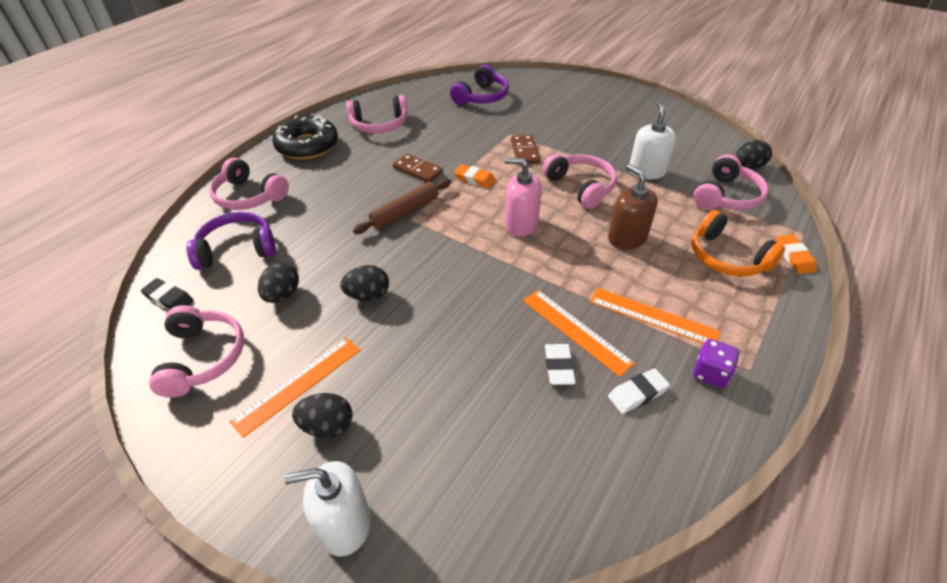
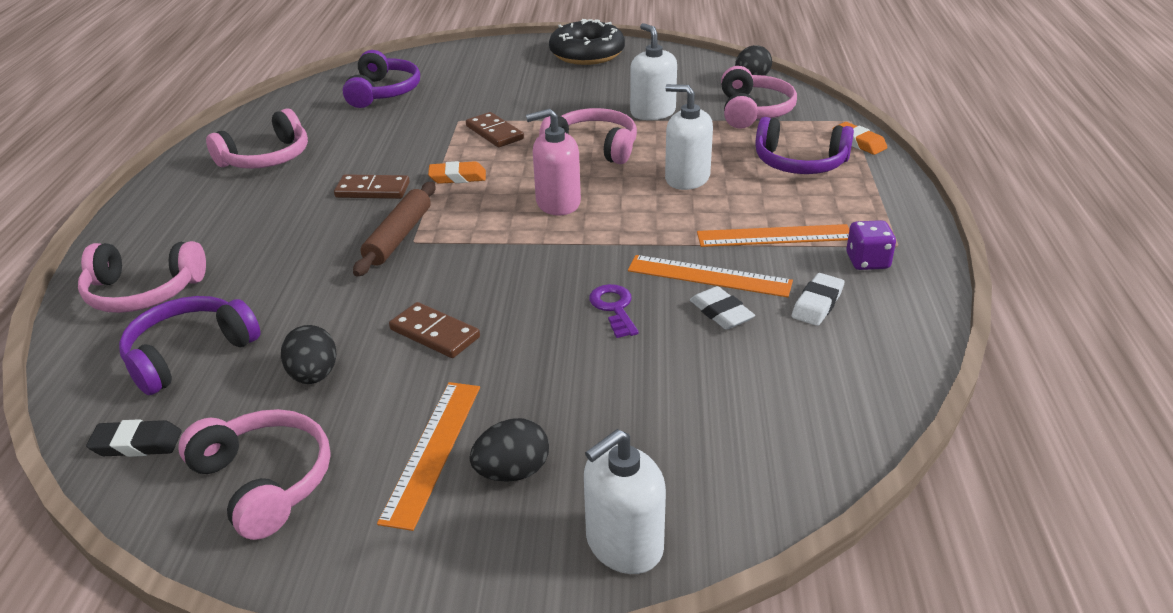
camera: 30 degrees left, 10 degrees down
black donut [272,115,338,160] -> black donut moved to [549,19,625,65]
black egg [340,265,389,301] -> brown domino [389,302,480,358]
brown soap dispenser [608,164,658,250] -> white soap dispenser [665,84,713,190]
orange headphones [692,210,785,277] -> purple headphones [755,117,854,174]
none -> purple key [589,284,639,338]

